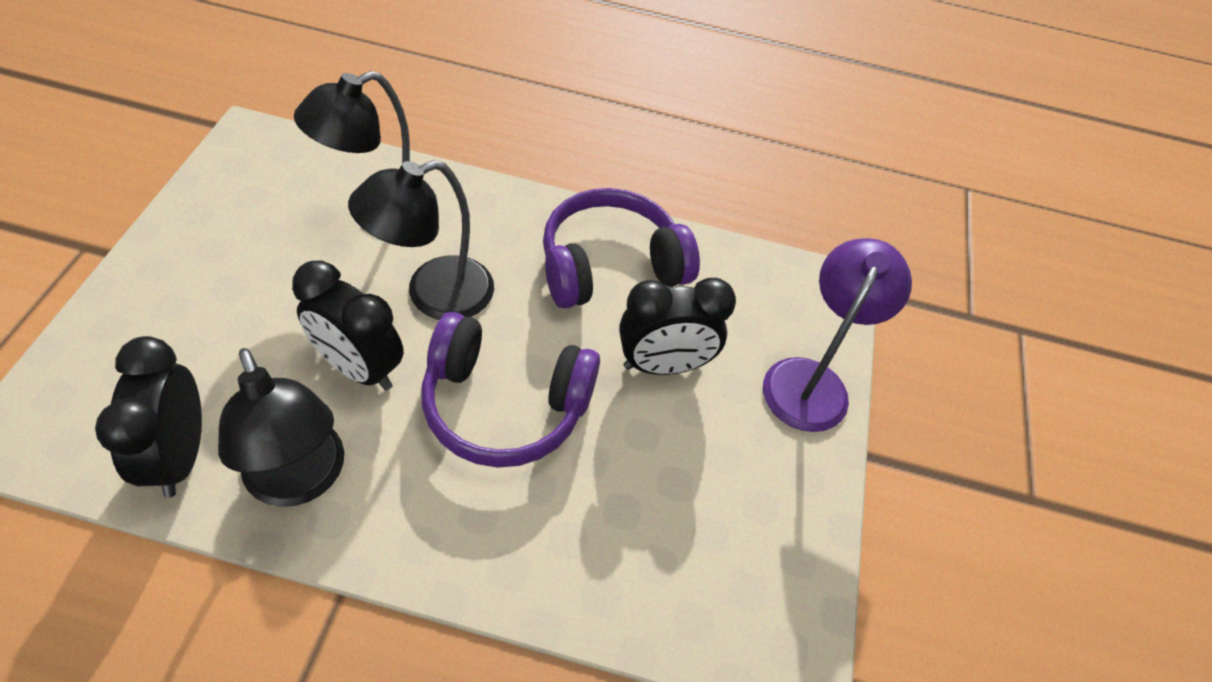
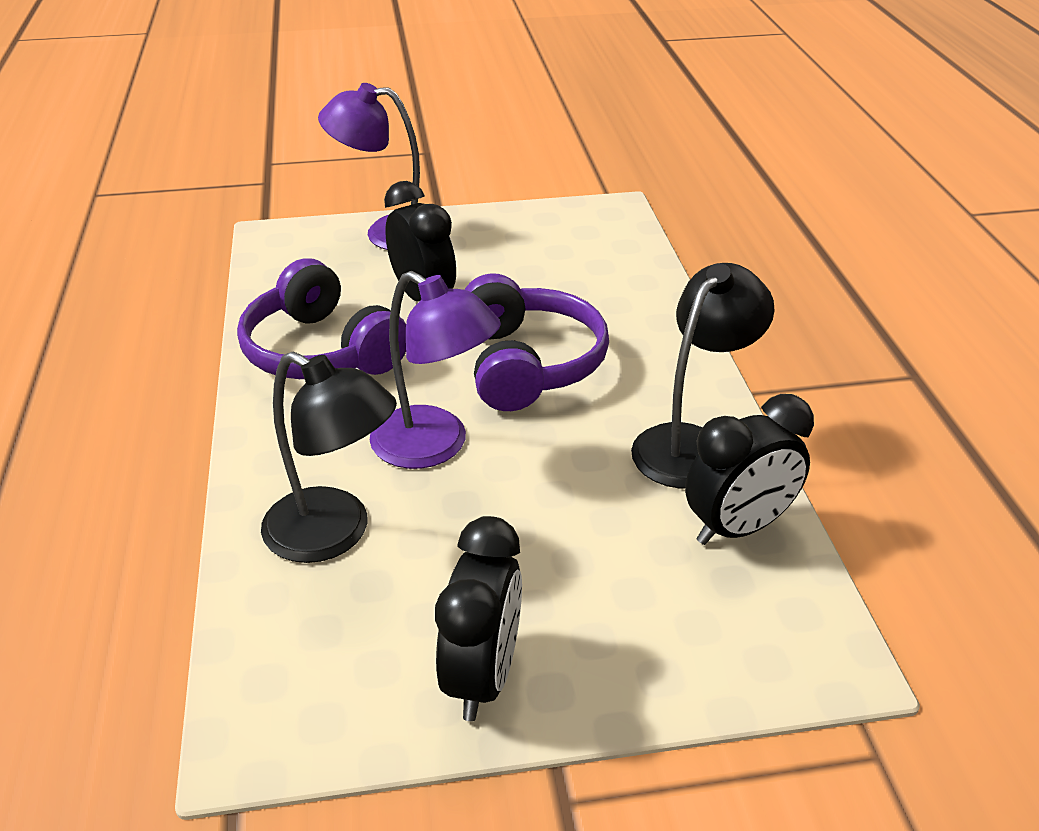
camera: 105 degrees left, 15 degrees down
black clock [292,261,404,390] -> black clock moved to [435,516,522,721]
black lamp [348,160,494,320] -> purple lamp [370,271,501,469]

